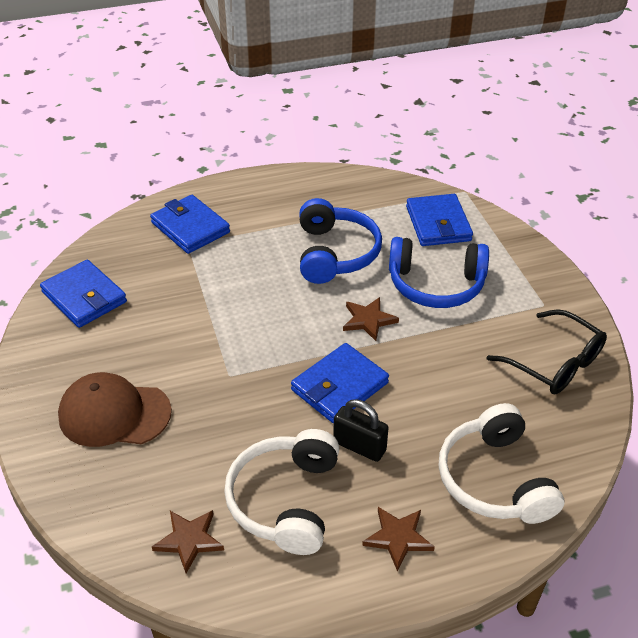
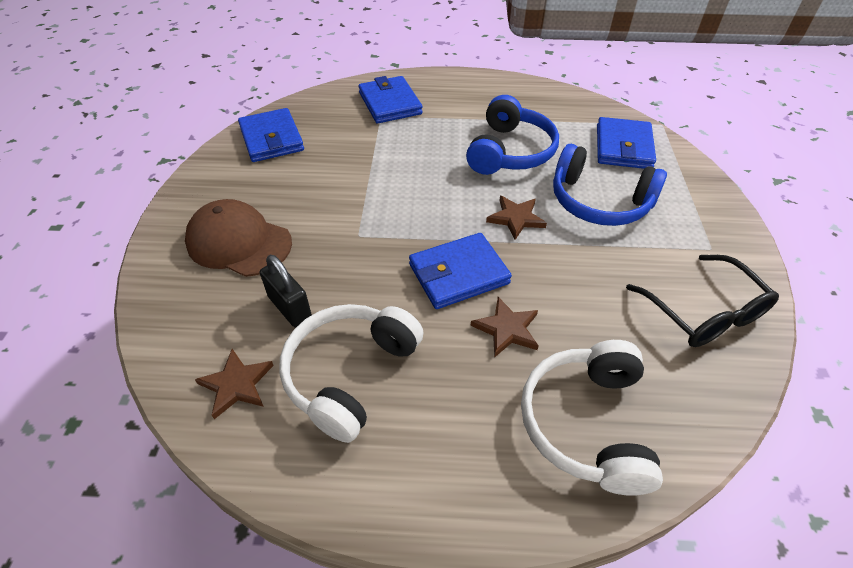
camera: 20 degrees right, 5 degrees up
black padlock [333,399,388,462] -> black padlock moved to [260,255,312,327]
brown star [362,507,435,572] -> brown star moved to [471,297,539,358]

